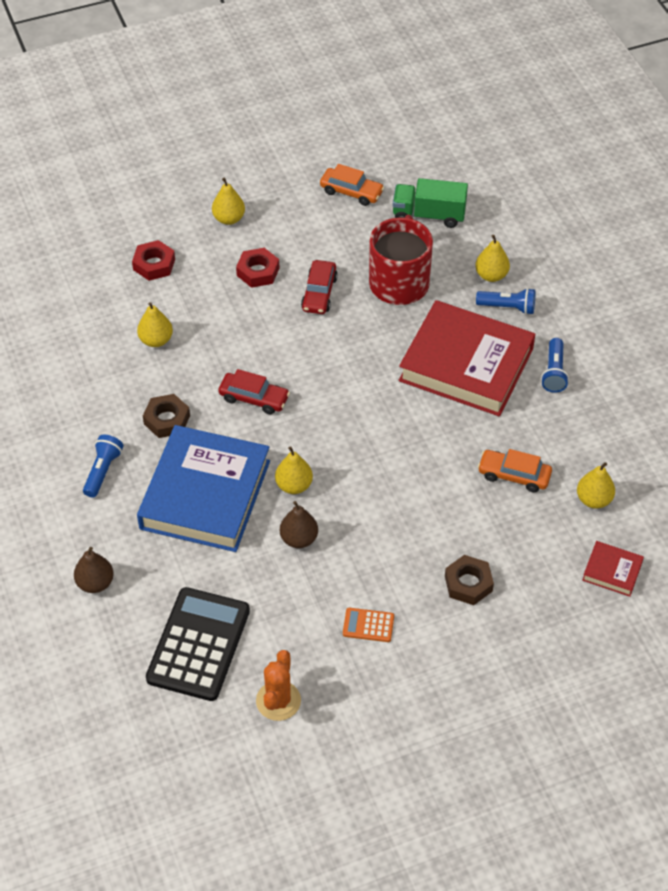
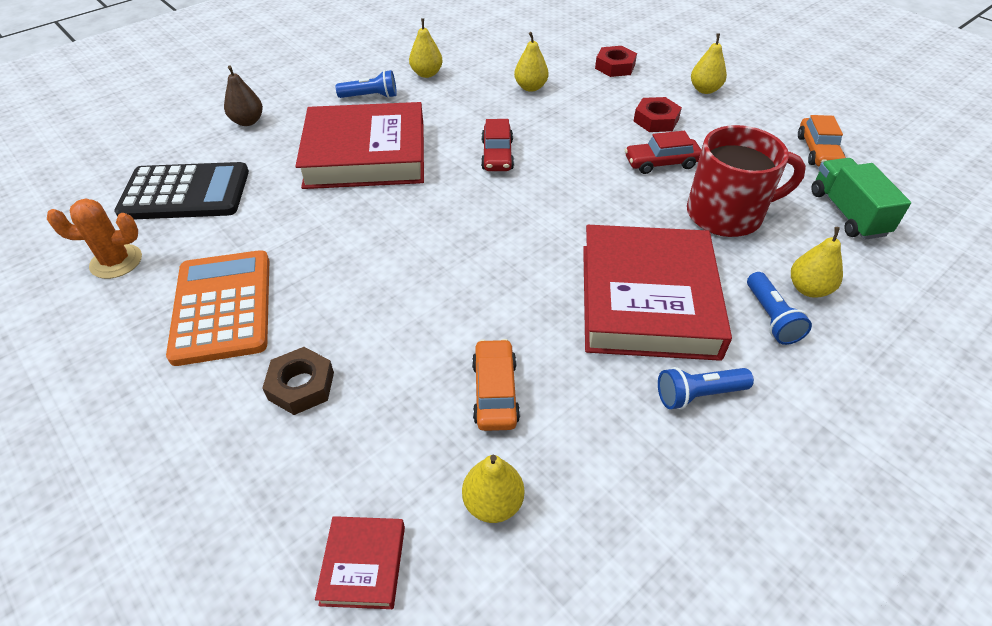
camera: 70 degrees right, 5 degrees down
blue book [137,425,270,552] -> red book [295,102,424,189]
brown nut [143,394,190,438] -> none
yellow pear [275,446,313,494] -> yellow pear moved to [409,18,443,78]
brown pear [280,501,318,548] -> none
orange calculator [343,608,394,642] -> orange calculator [166,250,269,366], size x2.29

